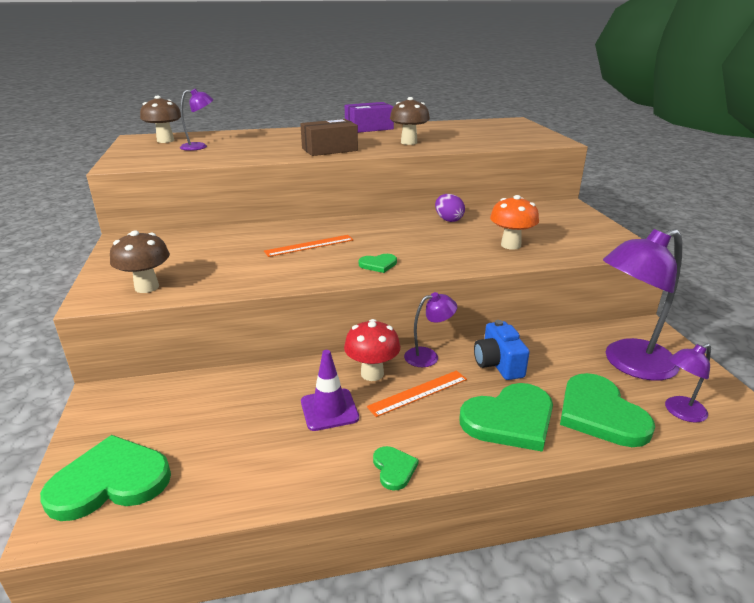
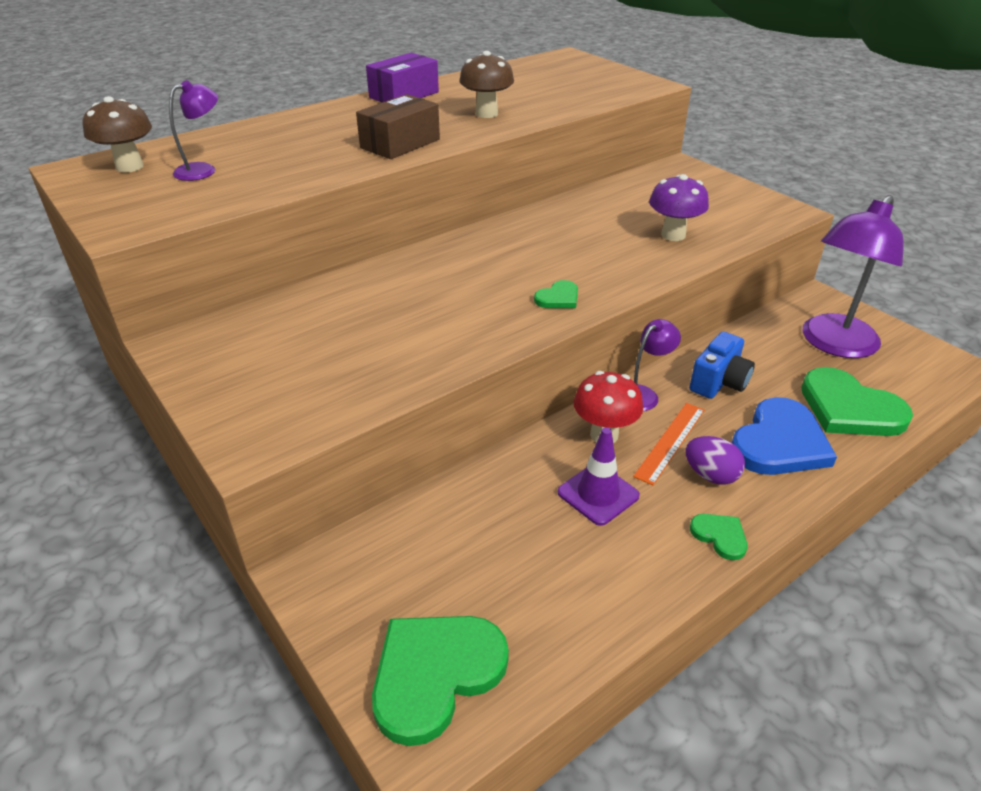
camera: 25 degrees left, 10 degrees up
brown mushroom [110,231,170,293] -> none
orange ruler [264,235,354,257] -> none
purple egg [435,194,465,222] -> purple egg moved to [685,436,745,485]
green heart [460,383,553,452] -> blue heart [732,397,837,475]
blue camera [474,320,530,380] -> blue camera turned 105 degrees counterclockwise [689,332,755,399]
orange mushroom [490,195,539,250] -> purple mushroom [649,174,709,241]
purple lamp [665,343,711,423] -> none

